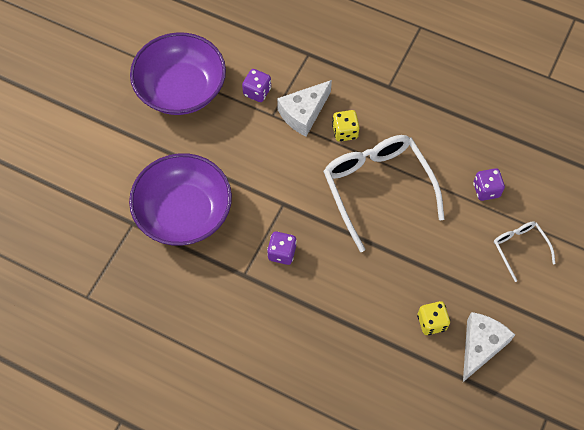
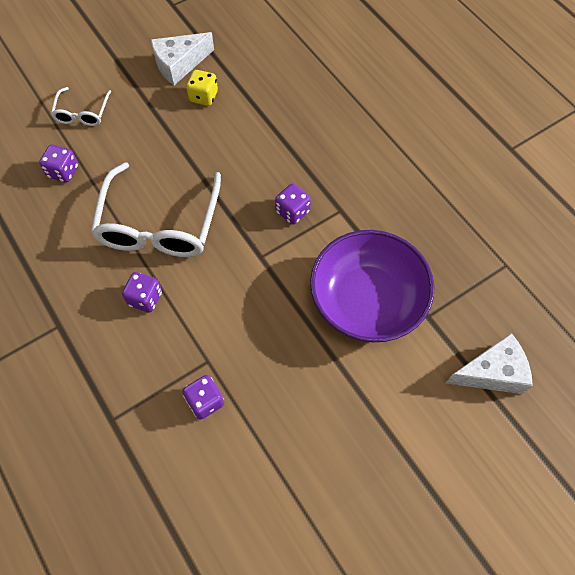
camera: 150 degrees left, 0 degrees up
purple bowl [130,32,226,115] -> none
white cheese [277,80,332,136] -> white cheese moved to [446,333,533,394]
yellow dice [332,110,359,142] -> purple dice [122,272,162,313]

